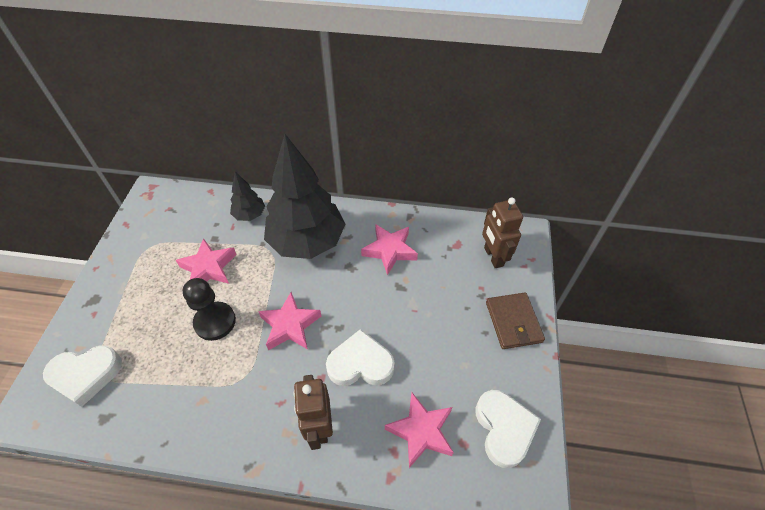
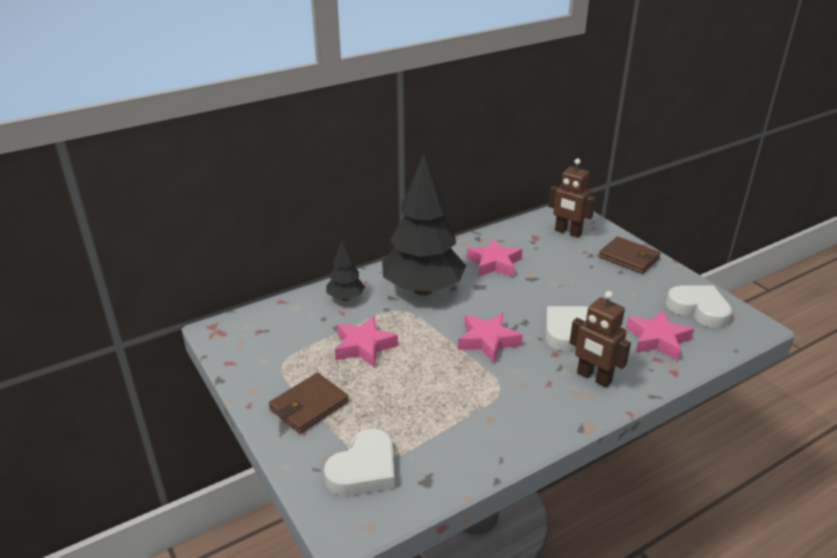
camera: 40 degrees left, 20 degrees down
black pawn [182,278,236,341] -> none
none -> brown wallet [269,373,349,434]

